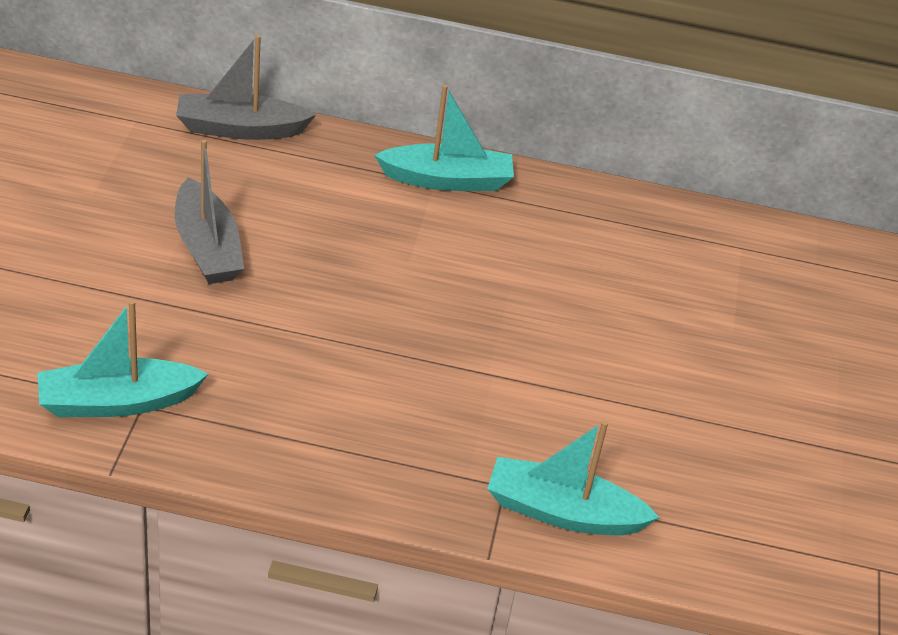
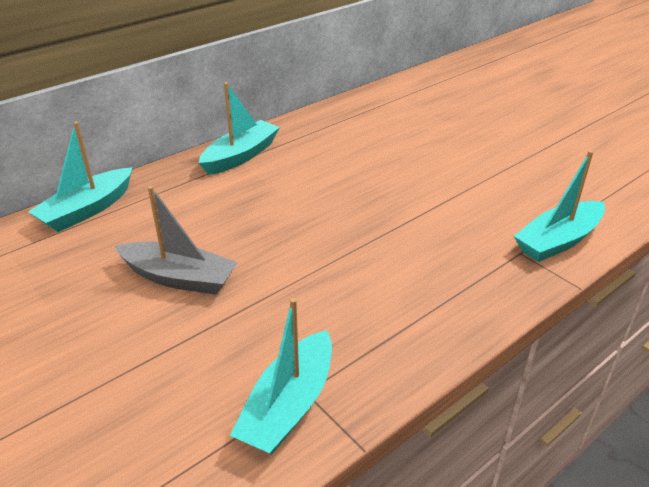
camera: 45 degrees left, 5 degrees down
grey boat [176,35,316,140] -> turquoise boat [28,122,133,232]

